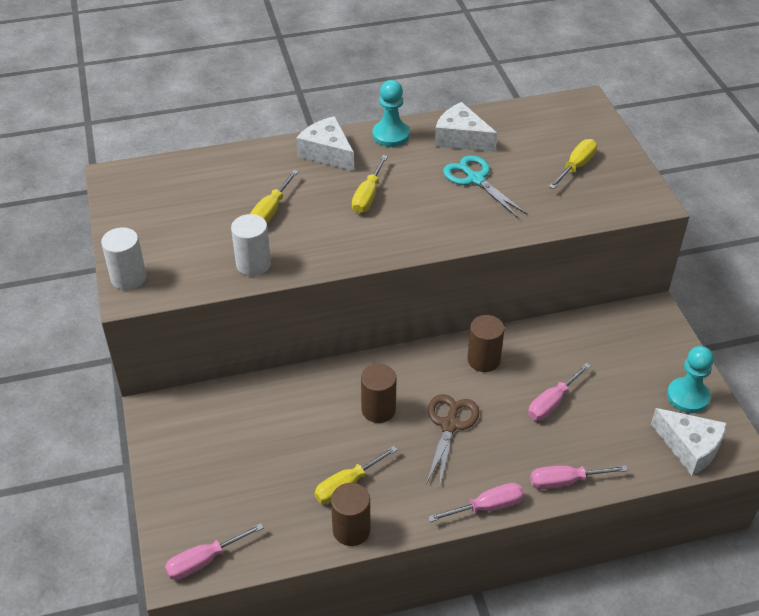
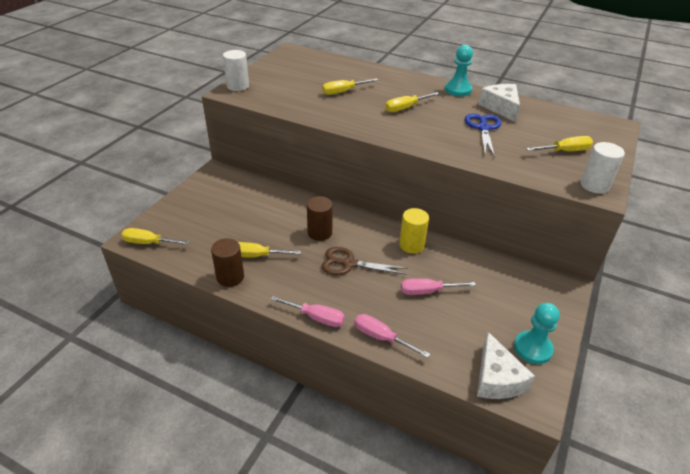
camera: 40 degrees right, 5 degrees down
pink screwdriver [165,523,264,580] -> yellow screwdriver [122,228,190,245]
white cylinder [231,214,271,276] -> white cylinder moved to [580,142,625,194]
white cheese [296,116,354,171] -> none
brown scissors [426,394,479,485] -> brown scissors turned 135 degrees counterclockwise [322,247,408,275]
turquoise scissors [443,155,527,218] -> blue scissors [465,113,501,157]
brown cylinder [467,315,504,372] -> yellow cylinder [399,208,429,254]

